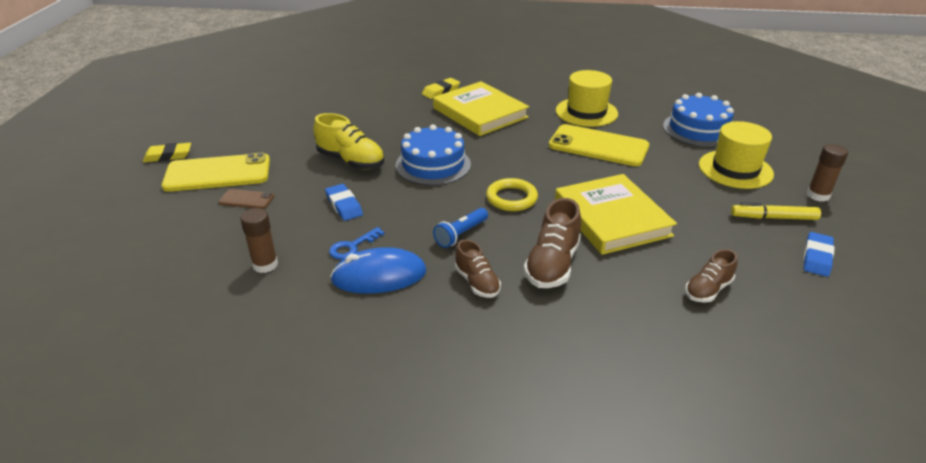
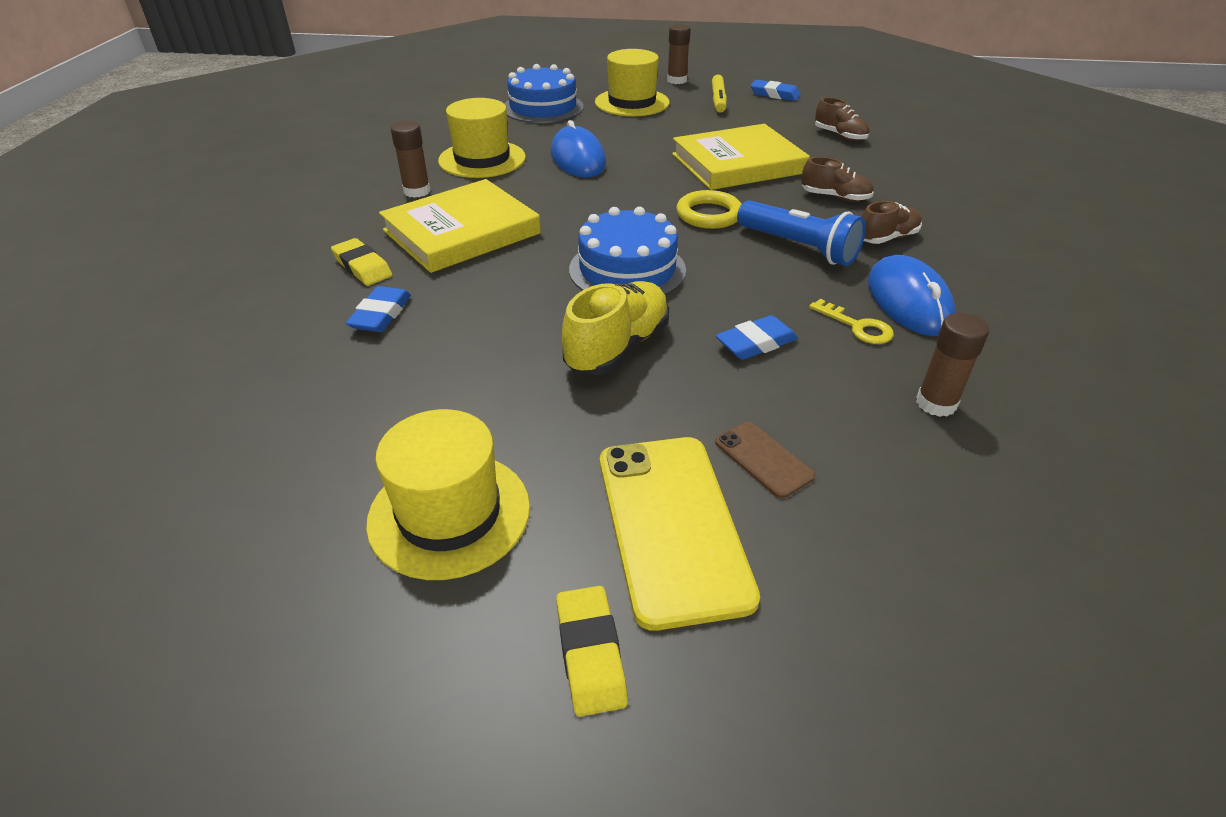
camera: 90 degrees left, 5 degrees up
brown phone [218,189,274,209] -> brown phone turned 45 degrees counterclockwise [715,422,815,498]
blue key [329,227,385,260] -> yellow key [809,299,894,344]
blue flashlight [433,208,488,248] -> blue flashlight [737,200,866,266], size x1.53
brown shoe [524,198,581,288] -> brown shoe [801,157,874,202], size x0.63
yellow phone [549,124,649,166] -> blue mouse [551,120,606,178]
none -> blue eraser [346,286,411,332]
none -> yellow hat [366,409,530,580]
none -> brown glue stick [391,121,431,198]

